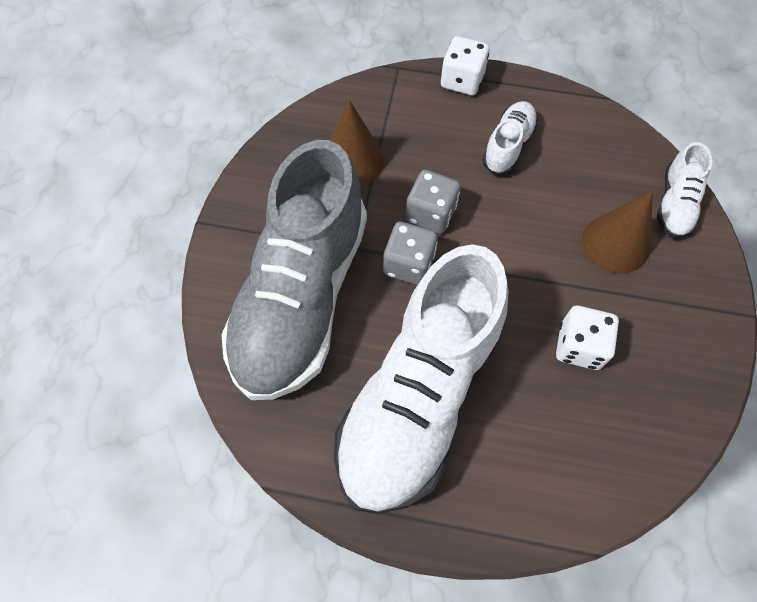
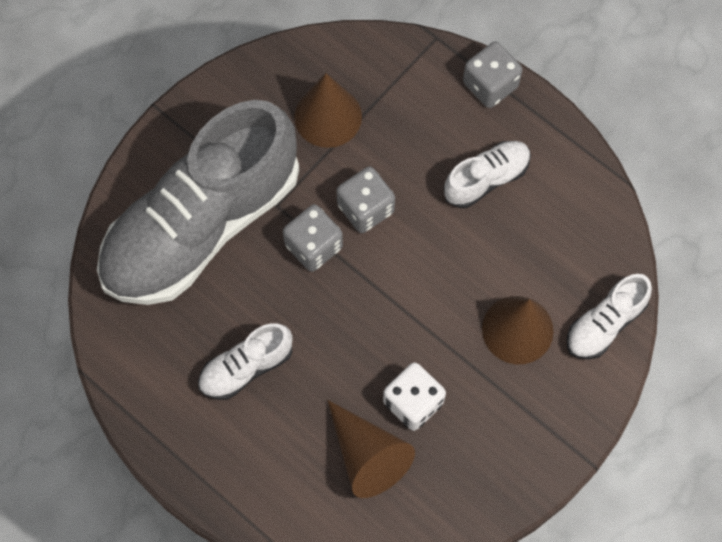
camera: 30 degrees right, 5 degrees up
white shoe [334,244,509,514] -> white shoe [198,323,293,400], size x0.42
white dice [441,36,490,96] -> grey dice [463,42,522,108]
none -> brown cone [327,400,415,498]

